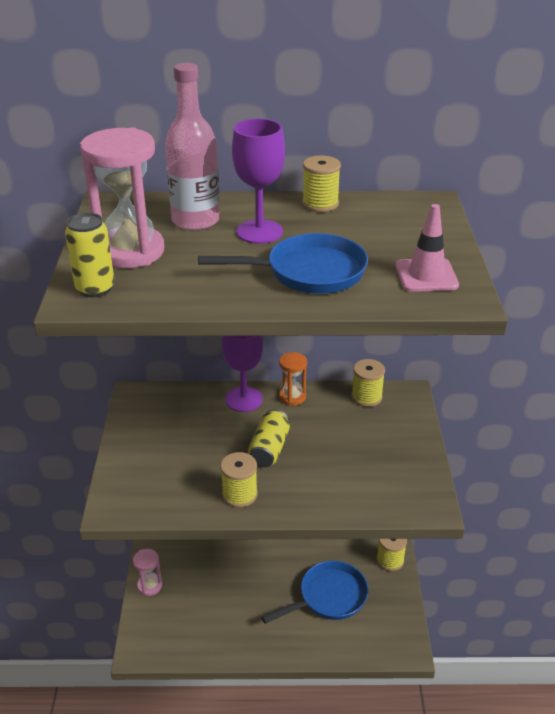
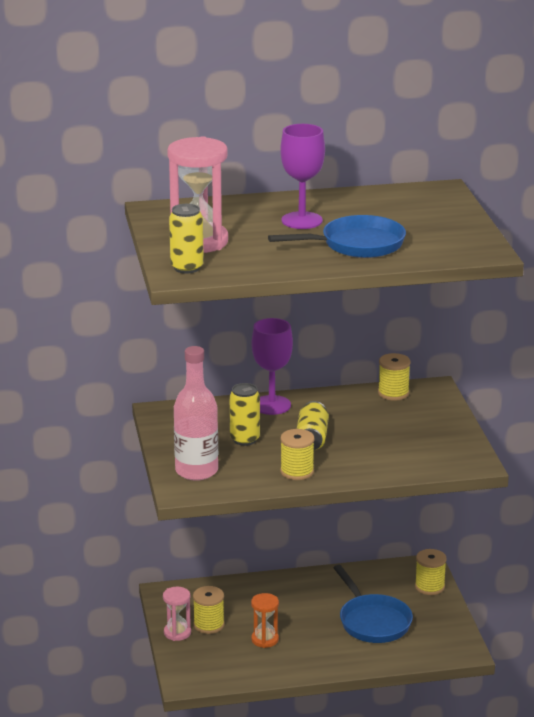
camera: 10 degrees left, 10 degrees down
pink bottle [165,63,220,231] -> pink bottle moved to [174,346,218,481]
blue pan [261,561,368,624] -> blue pan turned 105 degrees clockwise [333,565,413,643]
orange hourglass [279,352,307,406] -> orange hourglass moved to [251,593,279,648]
yellow spool [302,155,341,212] -> yellow spool moved to [193,586,225,634]
pink traffic cone [396,204,459,292] -> none
none -> yellow can [230,383,260,446]

